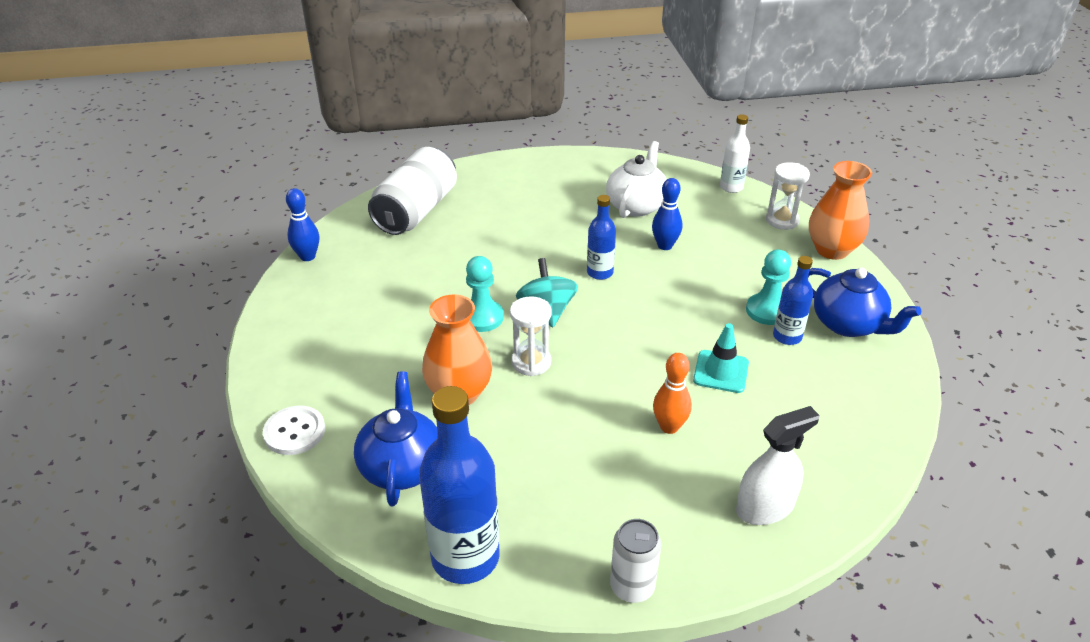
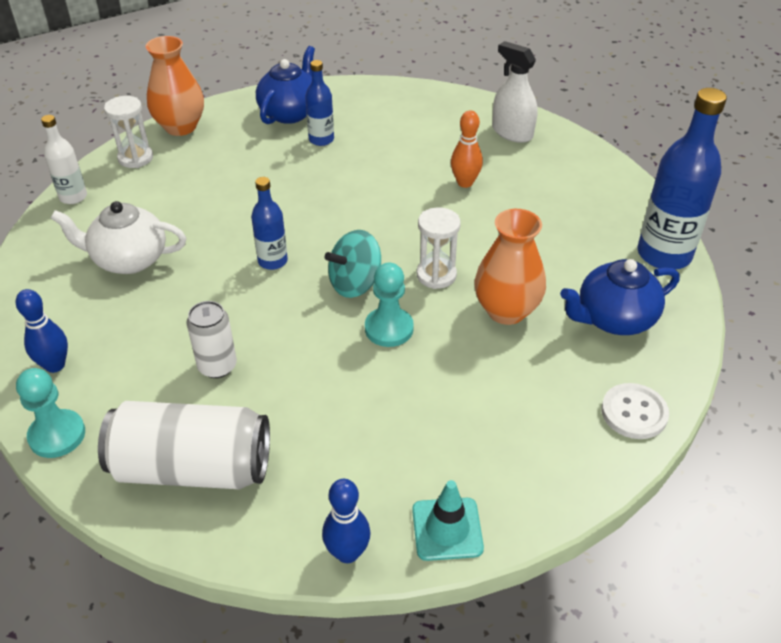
camera: 110 degrees left, 5 degrees up
white can [610,519,661,603] -> white can moved to [186,301,237,378]
blue bowling pin [652,178,682,250] -> blue bowling pin moved to [16,289,68,373]
turquoise traffic cone [693,323,749,393] -> turquoise traffic cone moved to [412,480,484,561]
turquoise pawn [746,250,791,325] -> turquoise pawn moved to [16,368,85,458]

